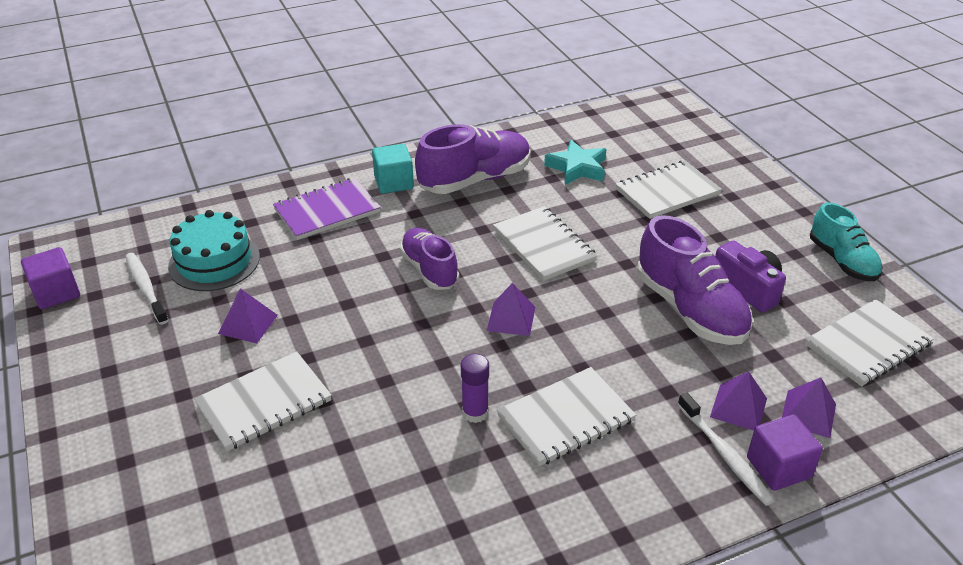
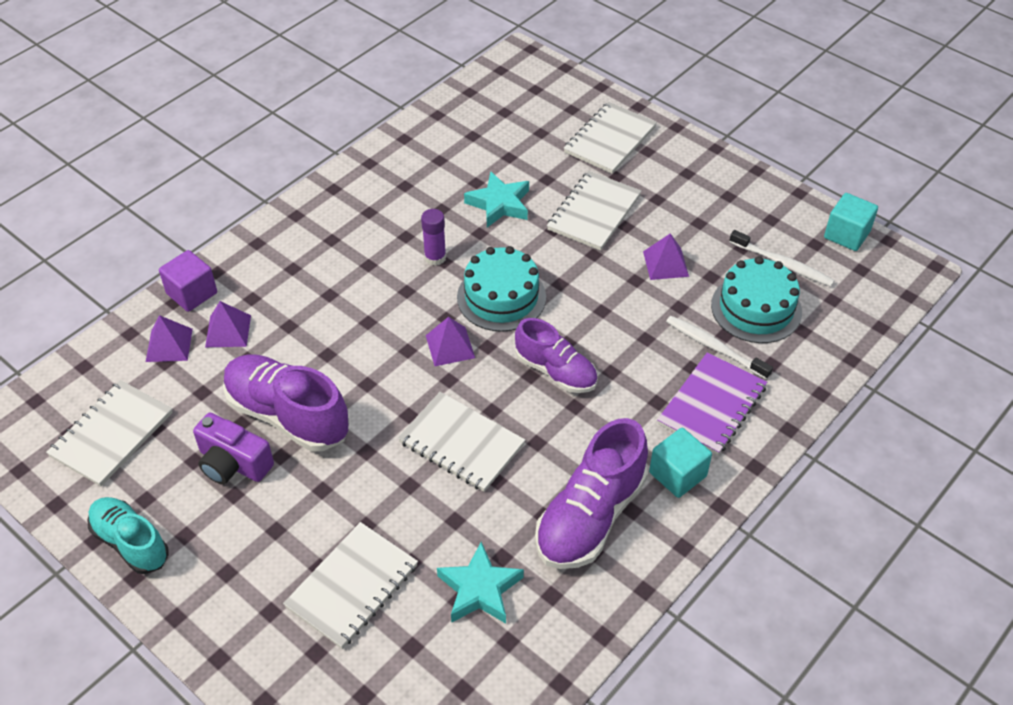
camera: 155 degrees right, 10 degrees up
purple cube [21,247,80,309] -> turquoise cube [824,193,878,251]
white notebook [497,367,636,467] -> white notebook moved to [564,102,657,174]
white toothbrush [678,393,775,506] -> white toothbrush moved to [666,316,773,380]
none -> turquoise cake [457,246,546,332]
none -> turquoise star [464,171,529,227]

